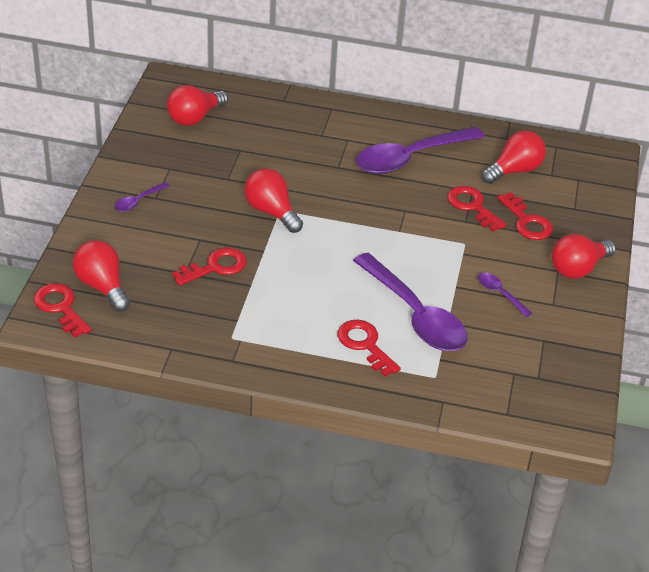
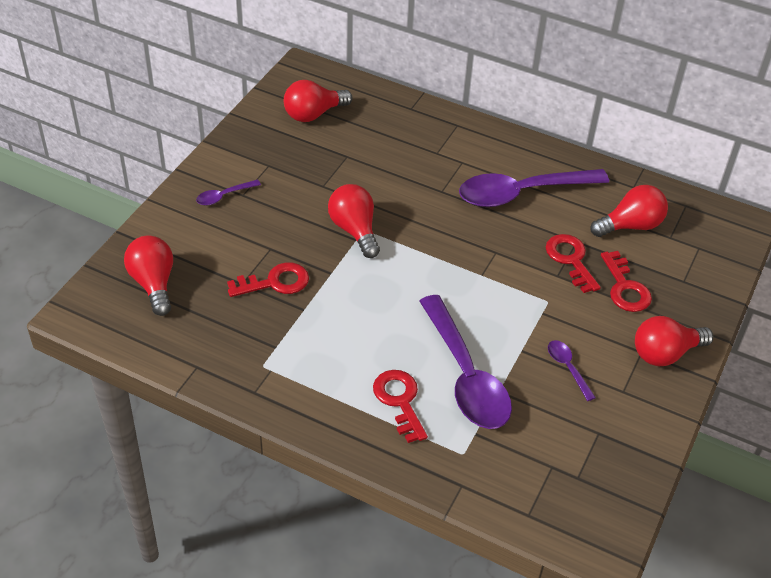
camera: 15 degrees right, 5 degrees up
red key [34,283,91,337] -> none

